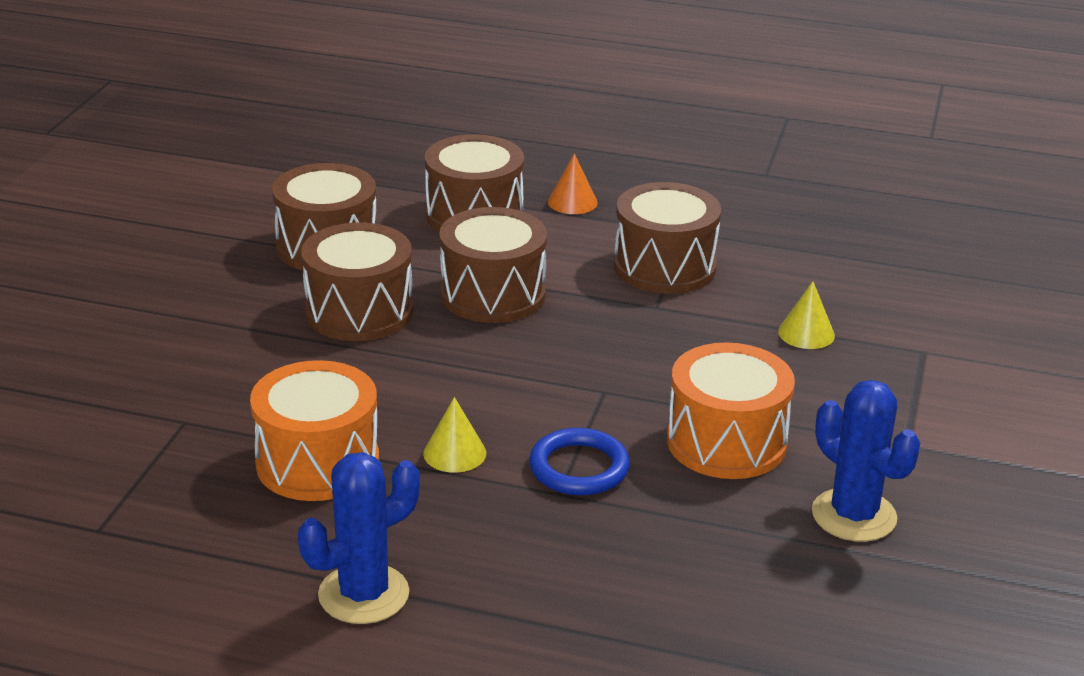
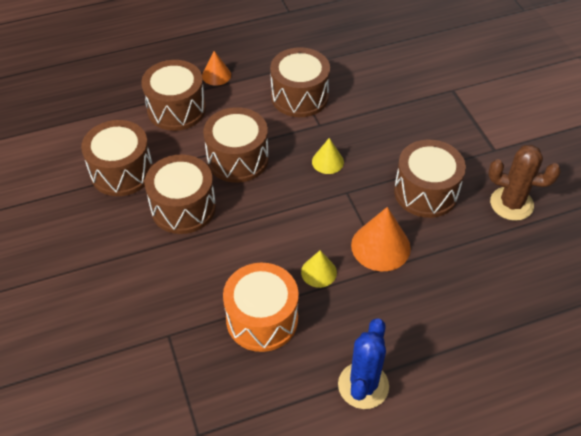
camera: 35 degrees left, 20 degrees up
blue ring [529,428,630,495] -> orange cone [351,207,411,271]
orange drum [667,343,795,479] -> brown drum [394,140,466,218]
yellow cone [778,281,835,349] -> yellow cone moved to [312,138,344,174]
blue cactus [812,380,920,542] -> brown cactus [488,145,561,221]

